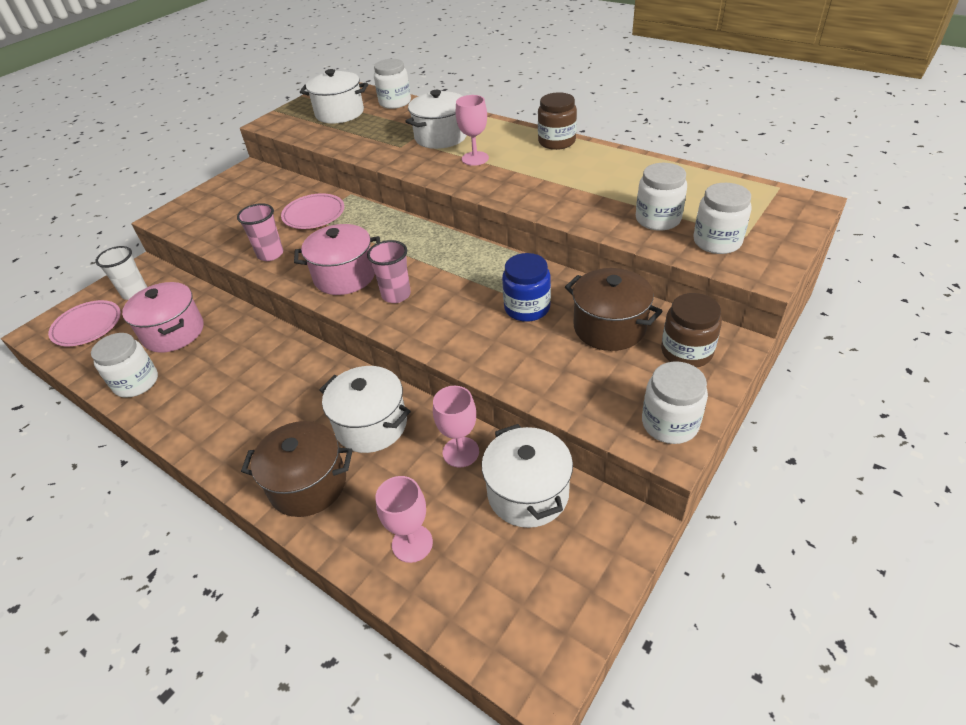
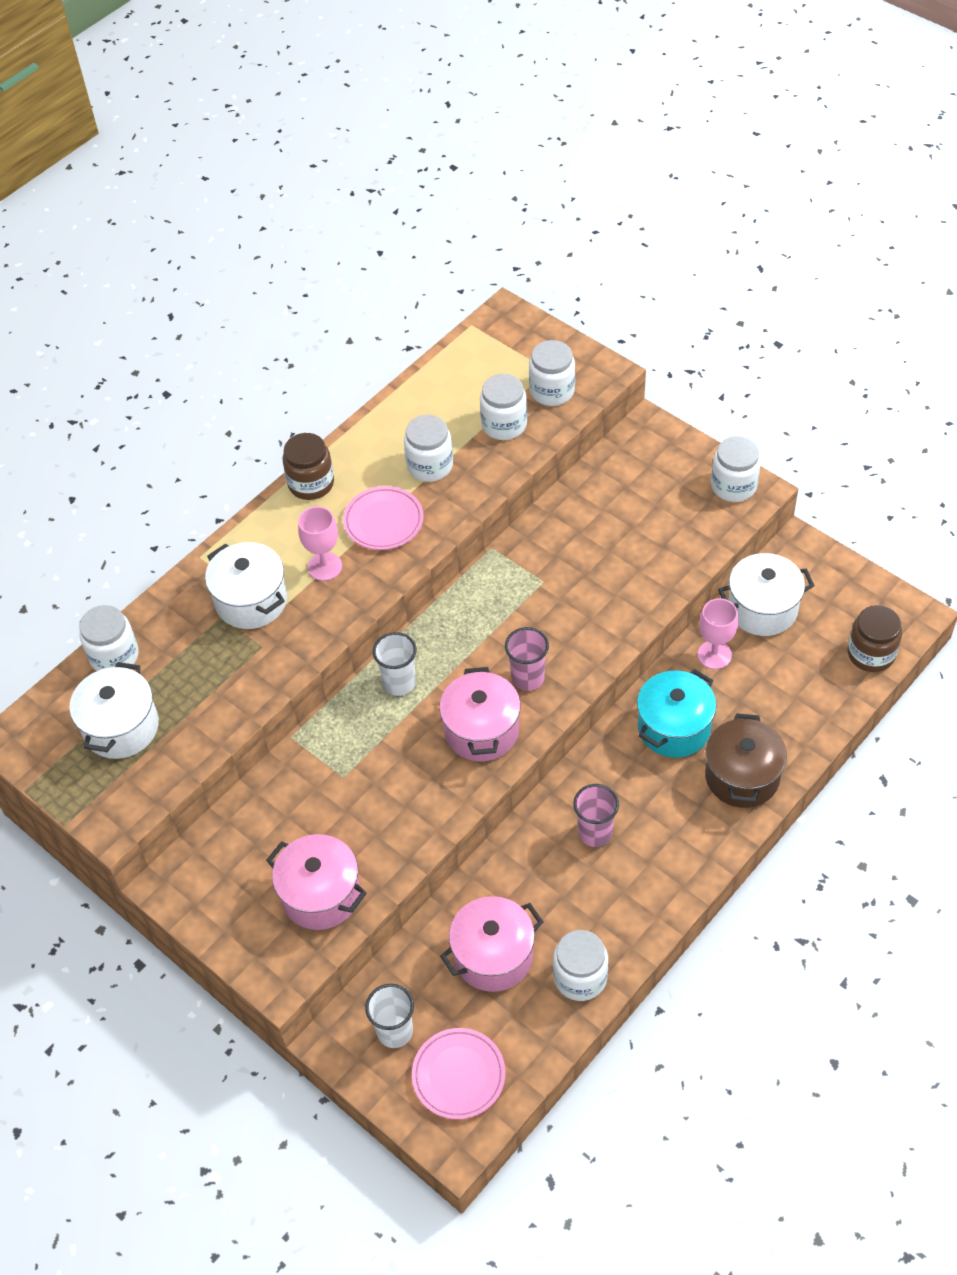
camera: 85 degrees left, 10 degrees up
pink cup [237,203,283,261] -> pink cup moved to [573,784,619,847]
pink plate [281,193,344,229] -> pink plate moved to [343,486,424,550]
white pot [319,366,411,453] -> turquoise pot [637,669,716,758]
pink goblet [376,476,433,563] -> none
blue jar [502,253,551,322] -> none
brown pot [565,268,663,351] -> none
brown jar [661,293,722,368] -> brown jar moved to [848,605,902,672]
none -> pink pot [266,834,367,930]
none -> white cup [373,632,417,696]
none -> white jar [404,415,453,482]

